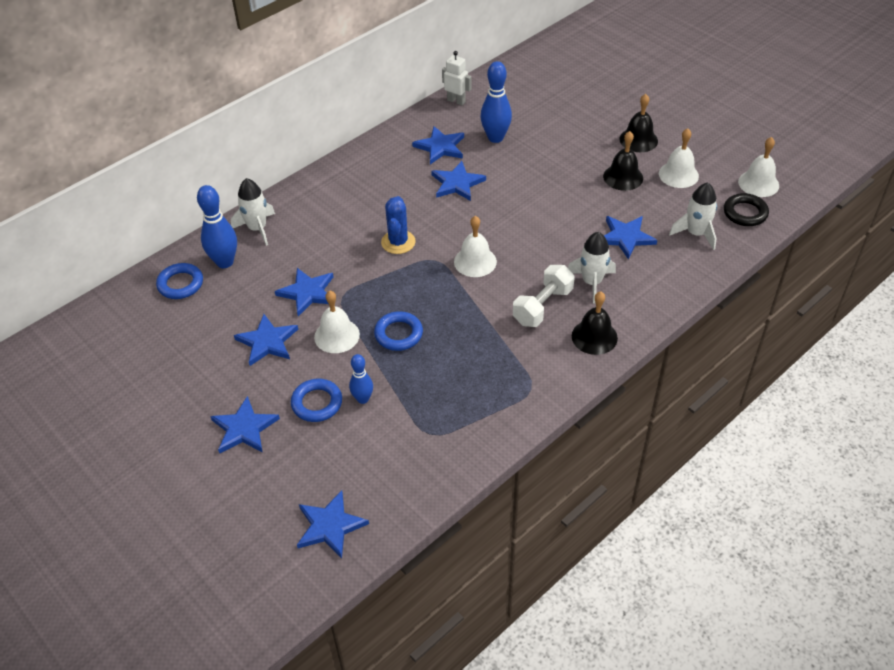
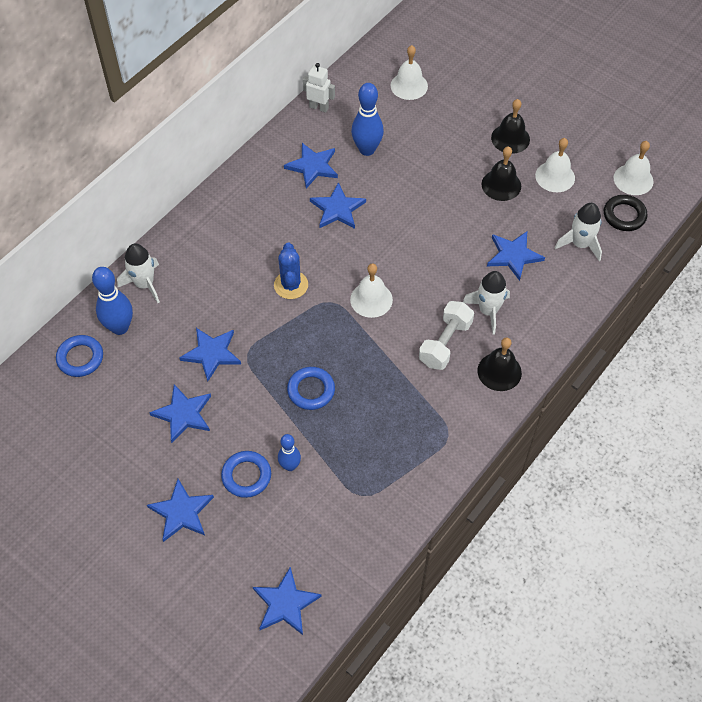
camera: 10 degrees left, 10 degrees up
white bell [314,291,360,353] -> white bell moved to [391,45,428,100]

